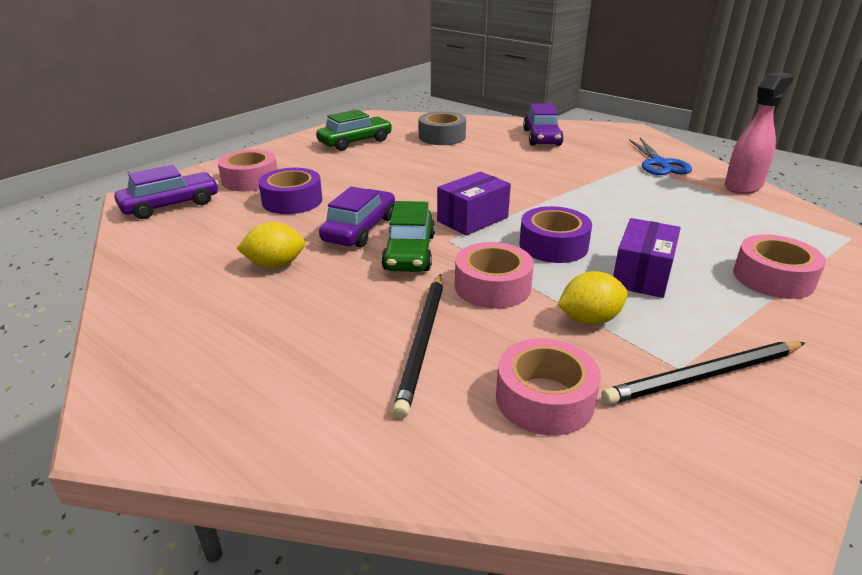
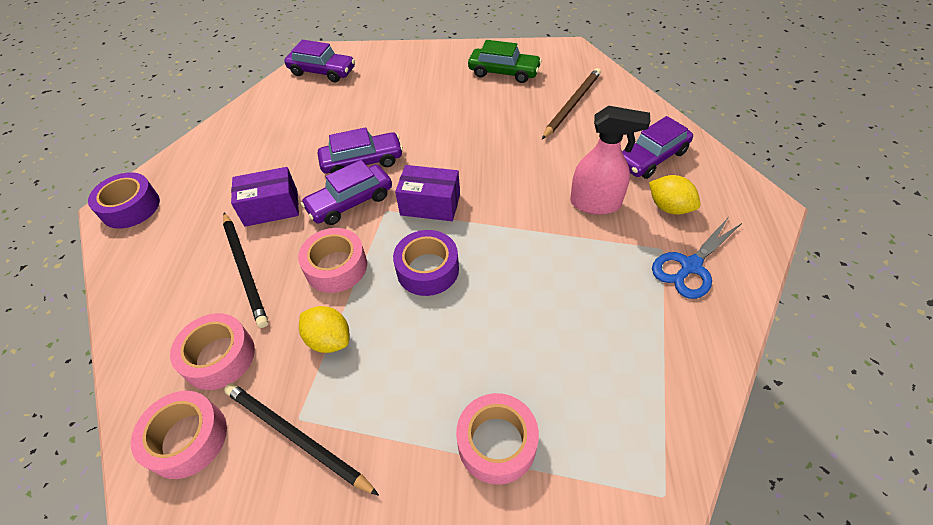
camera: 55 degrees right, 20 degrees up
pink tape [218,149,278,191] -> pink tape moved to [131,391,227,479]
yellow lemon [236,222,305,269] -> yellow lemon moved to [649,175,701,215]
purple tape [258,168,322,214] -> purple tape moved to [88,172,160,229]
green car [381,201,435,272] -> purple car [301,160,392,225]
black pencil [392,274,443,418] -> black pencil turned 90 degrees counterclockwise [223,213,268,328]
grey tape [419,111,466,145] -> brown pencil [542,68,601,139]
purple box [613,218,681,298] -> purple box moved to [231,167,299,227]
pink spray bottle [725,72,794,194] -> pink spray bottle moved to [570,106,650,215]

